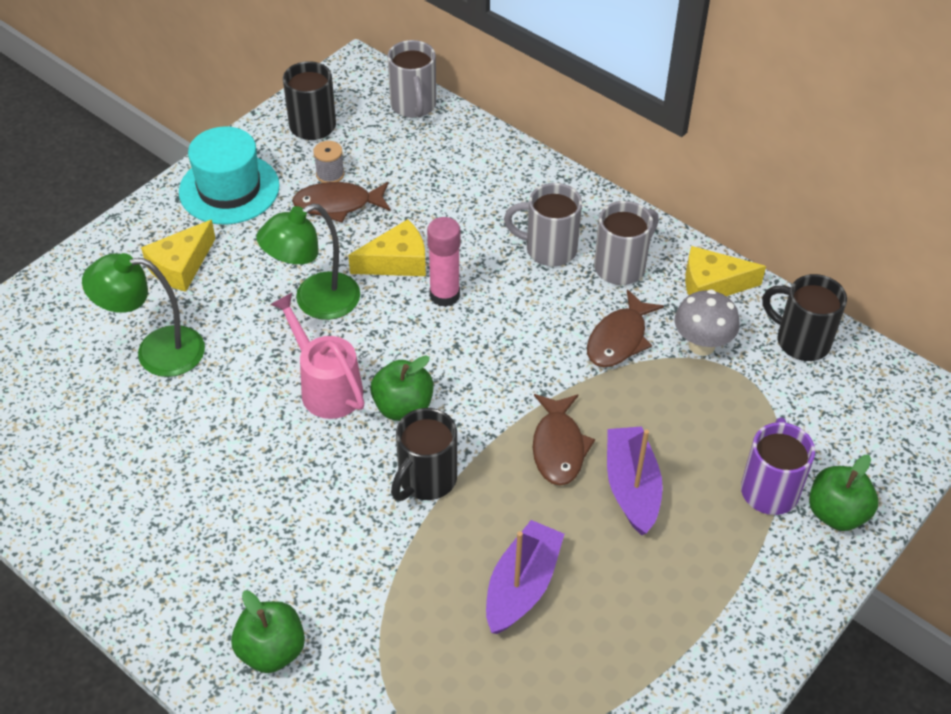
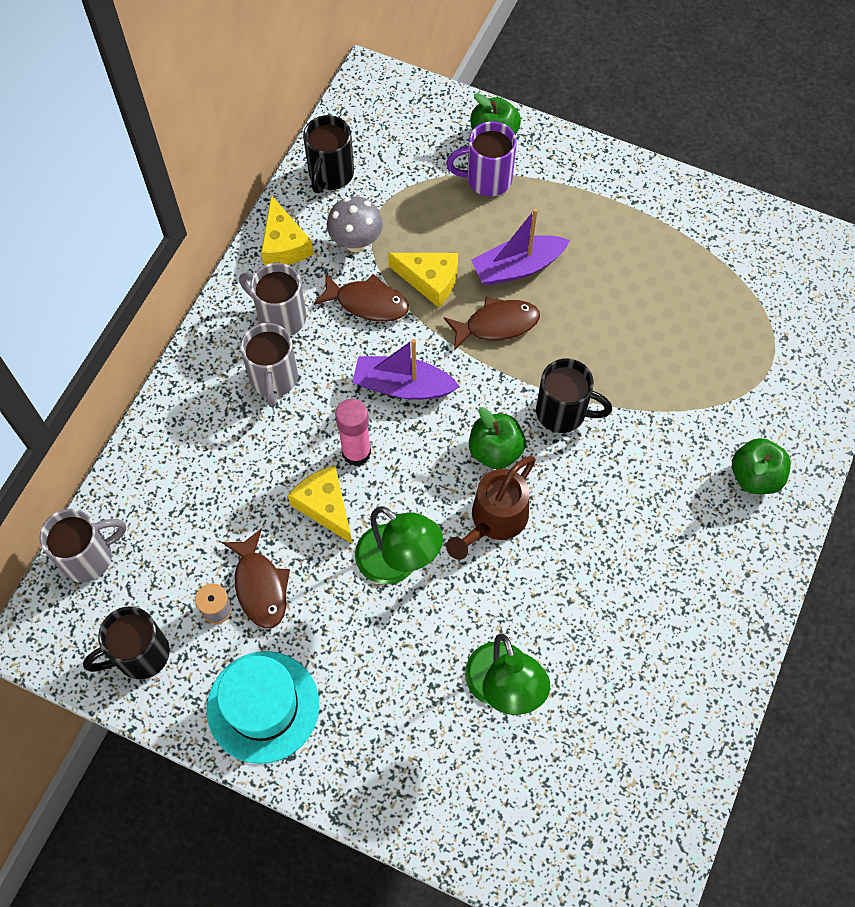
camera: 105 degrees left, 15 degrees up
yellow cheese [141,220,216,292] -> yellow cheese moved to [388,253,458,308]
pink watering can [270,293,365,419] -> brown watering can [446,456,536,560]
purple boat [486,520,564,634] -> purple boat moved to [352,339,460,400]

